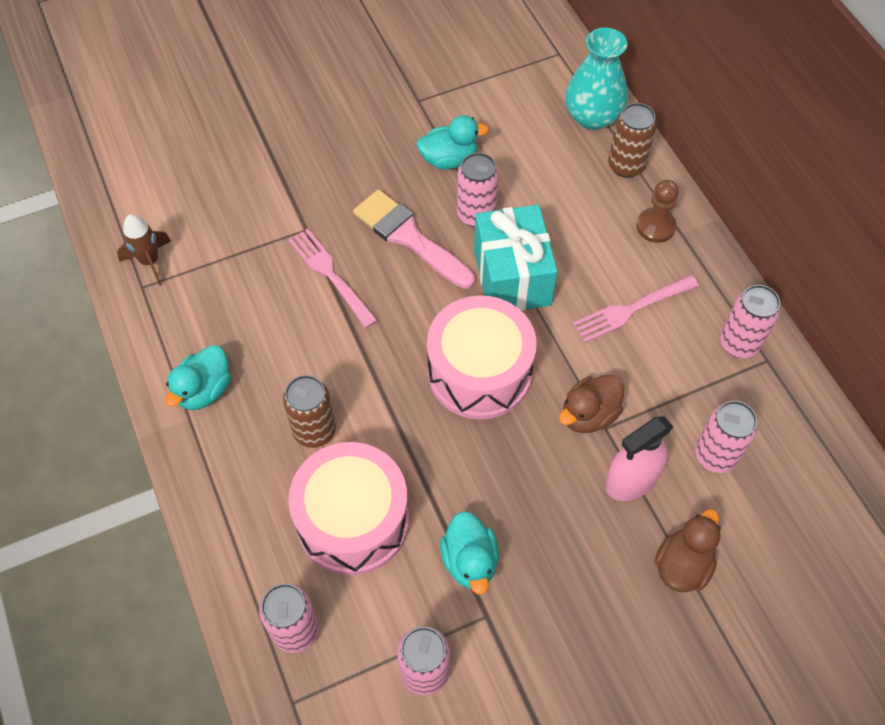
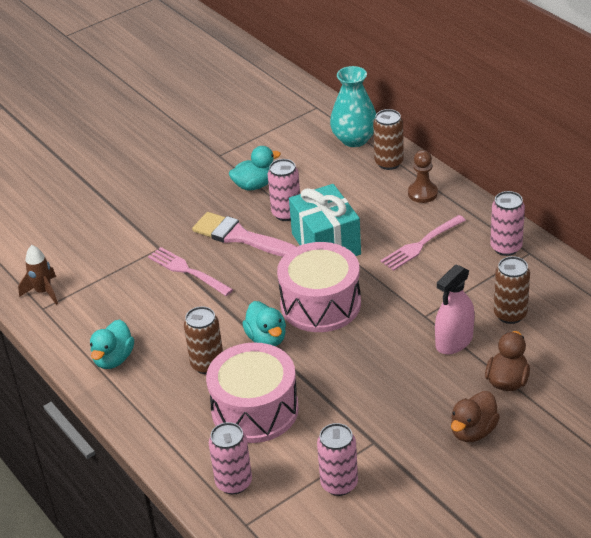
camera: 10 degrees left, 20 degrees down
turquoise duck [440,511,499,595] -> turquoise duck moved to [242,301,286,346]
brown duck [559,374,624,433] -> brown duck moved to [451,391,500,442]
pink can [695,401,758,473] -> brown can [494,256,530,324]

